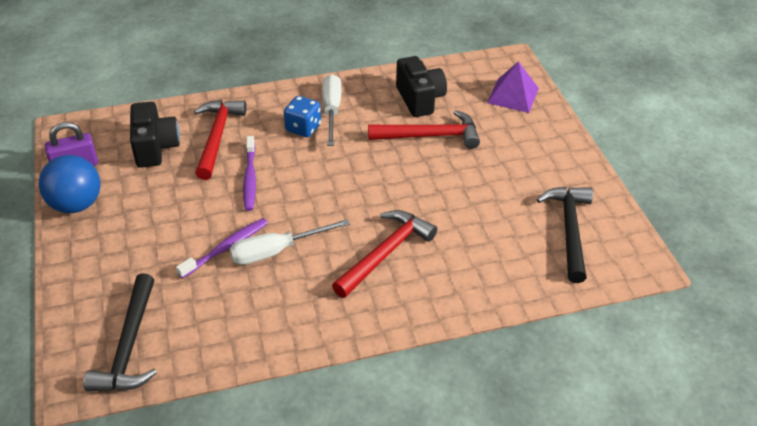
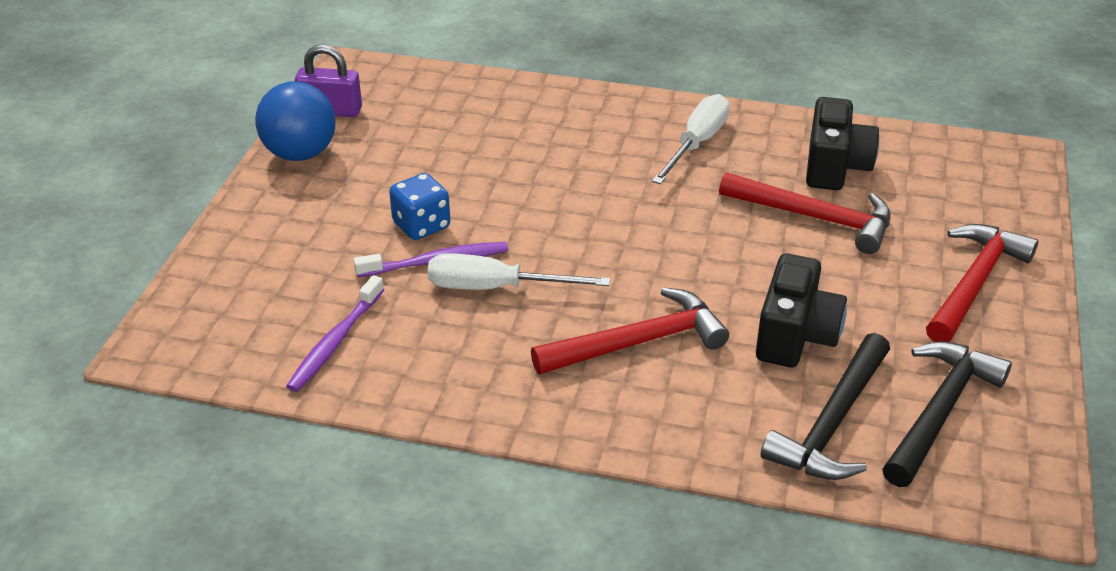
camera: 30 degrees right, 5 degrees down
black hammer [84,274,157,392] -> black hammer moved to [761,333,890,480]
black camera [130,102,180,168] -> black camera moved to [756,253,847,367]
red hammer [194,100,247,180] -> red hammer moved to [926,224,1038,342]
purple toothbrush [243,136,256,211] -> purple toothbrush moved to [286,275,384,392]
blue dice [284,96,321,137] -> blue dice moved to [389,173,450,240]
purple pyramid [487,61,539,113] -> none

